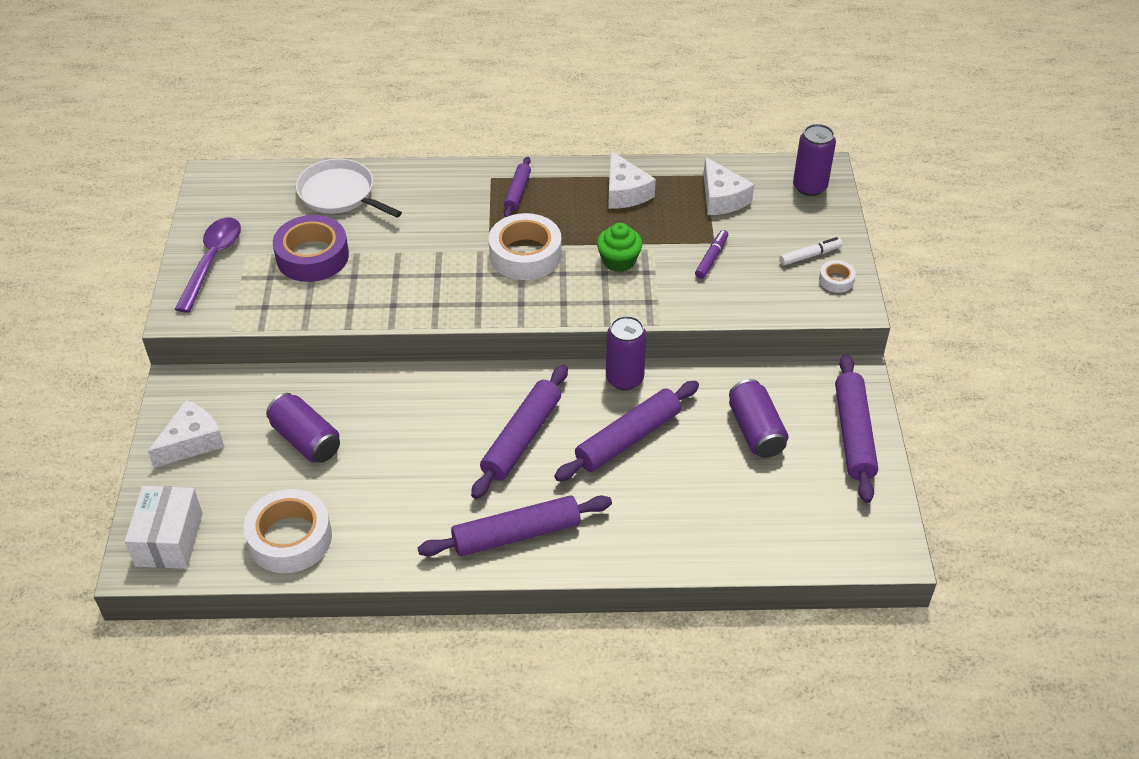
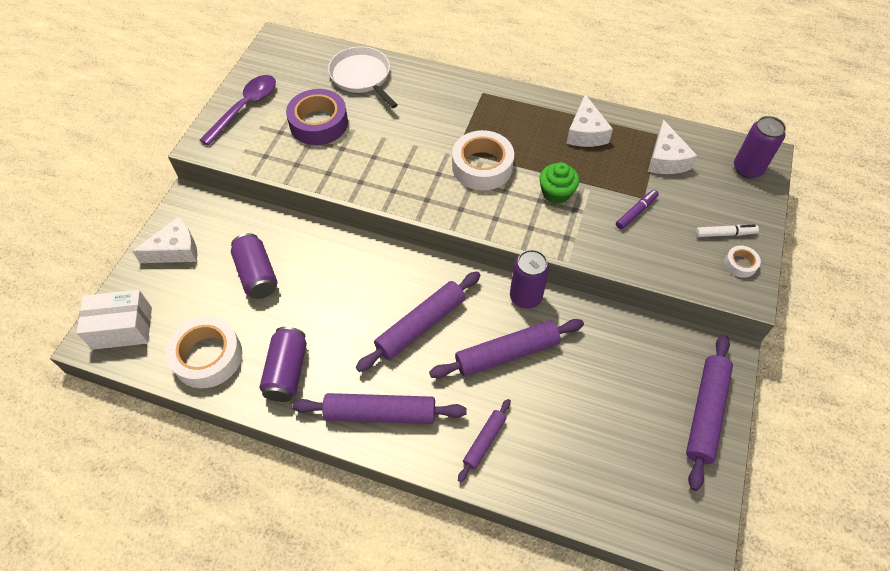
camera: 20 degrees right, 10 degrees up
white box [125,486,203,569] -> white box turned 60 degrees clockwise [76,290,152,350]
purple rolling pin [504,157,531,217] -> purple rolling pin moved to [458,399,511,482]
purple can [729,379,788,458] -> purple can moved to [260,327,307,402]

